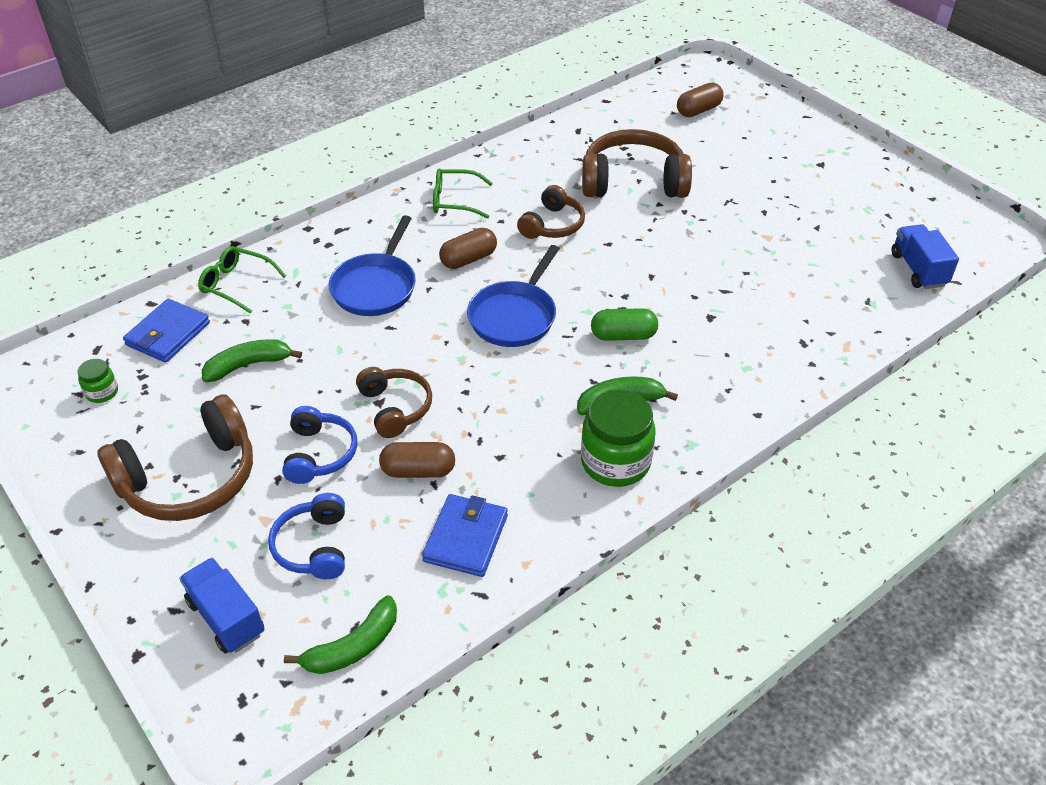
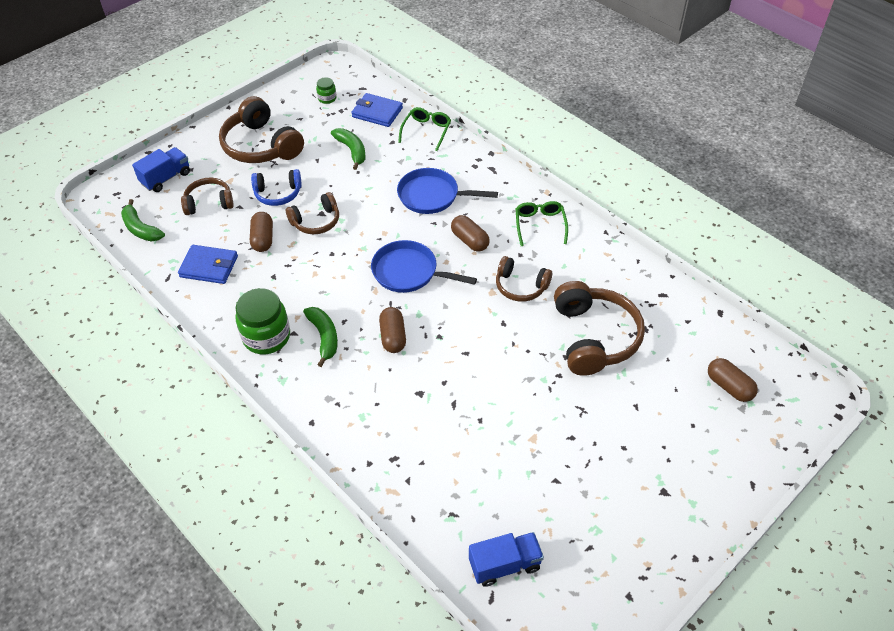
camera: 85 degrees right, 5 degrees up
blue headphones [268,493,345,579] -> brown headphones [181,178,234,215]
green capsule [591,308,658,341] -> brown capsule [379,307,406,353]

